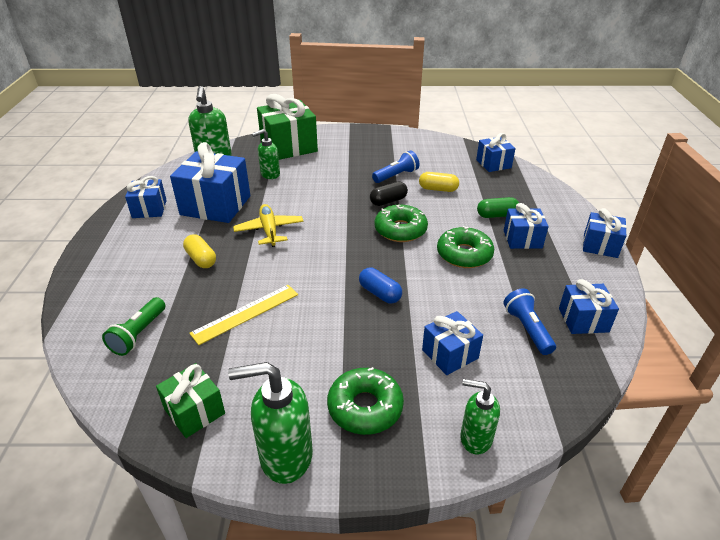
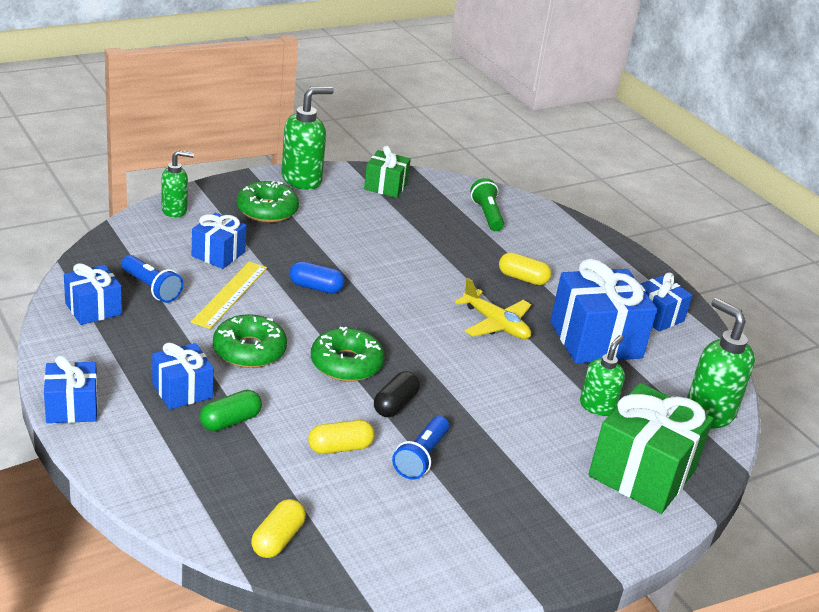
camera: 145 degrees right, 5 degrees down
yellow ruler [189,285,298,345] -> yellow ruler moved to [191,262,267,329]
blue gift [476,133,516,172] -> yellow capsule [251,499,306,558]

